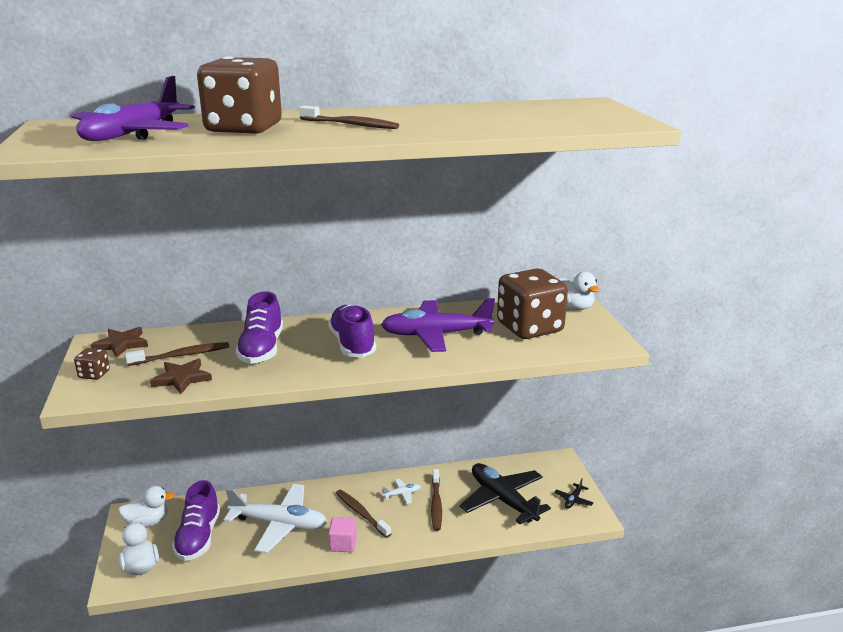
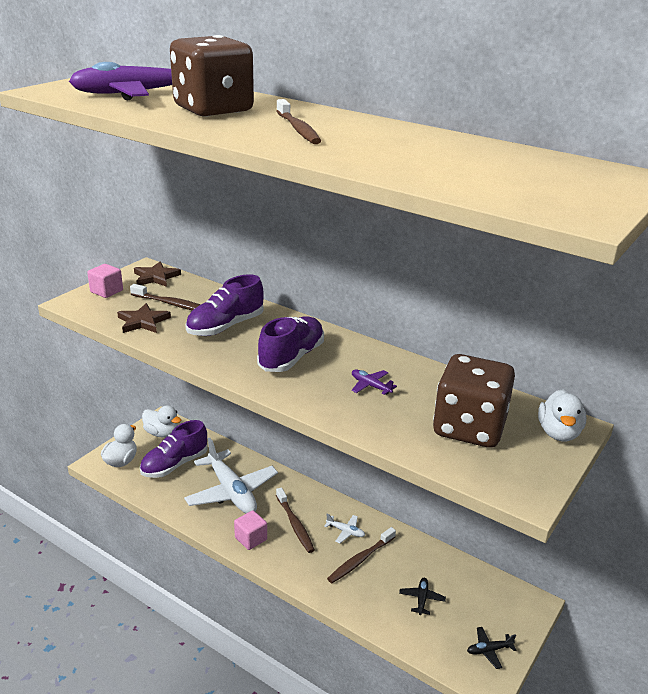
camera: 45 degrees right, 5 degrees up
brown dice [74,348,110,380] -> pink cube [87,264,123,298]
brown toothbrush [336,490,391,538] -> brown toothbrush turned 150 degrees clockwise [276,487,315,553]
purple plane [381,298,495,352] -> purple plane [352,369,397,395], size x0.41
black plane [460,463,551,524] -> black plane [399,578,446,615], size x0.41

